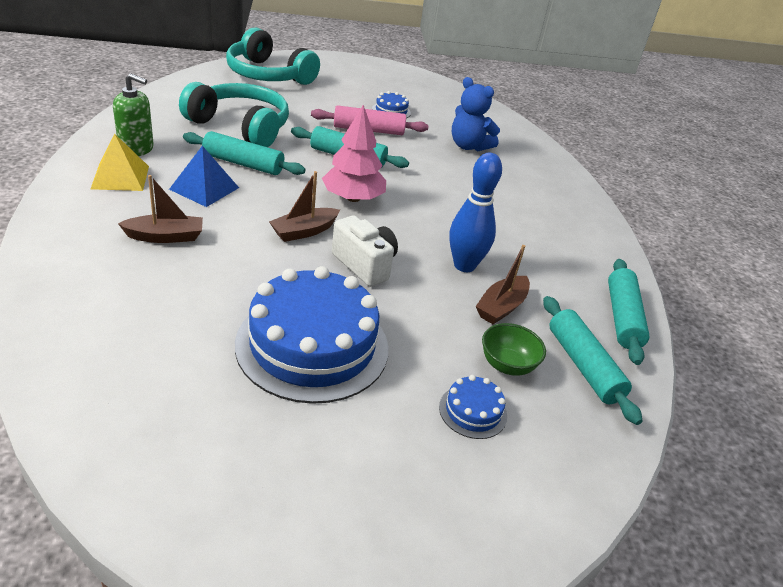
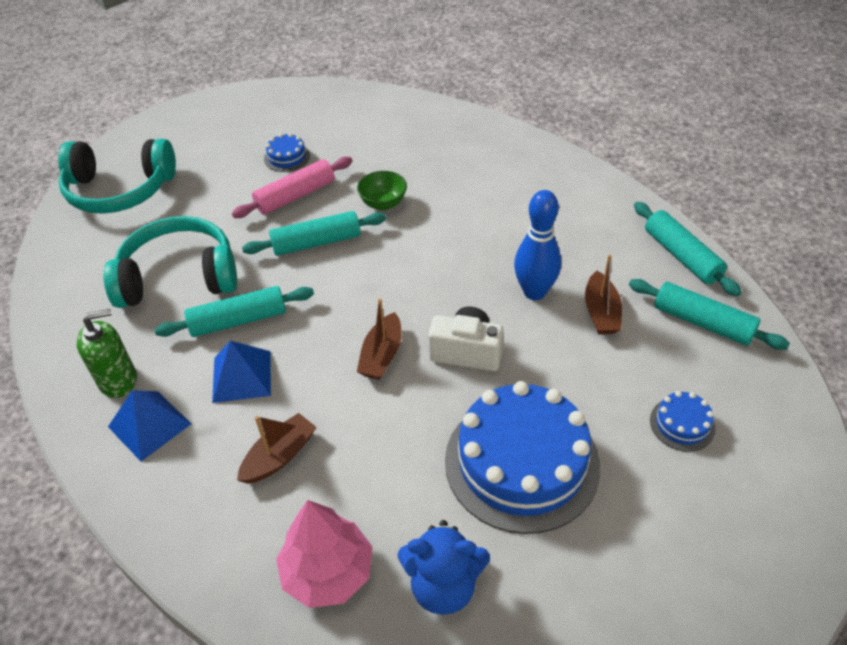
camera: 30 degrees left, 10 degrees up
yellow pyramid [91,134,149,191] -> blue pyramid [108,390,191,461]
pink tree [322,105,386,202] -> pink tree moved to [276,500,372,608]
blue teddy bear [452,77,500,152] -> blue teddy bear moved to [398,520,490,615]
green bowl [482,323,546,376] -> green bowl moved to [357,171,407,210]

